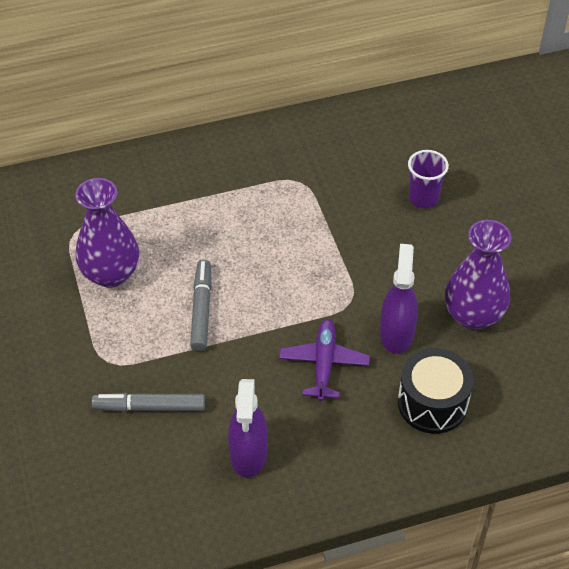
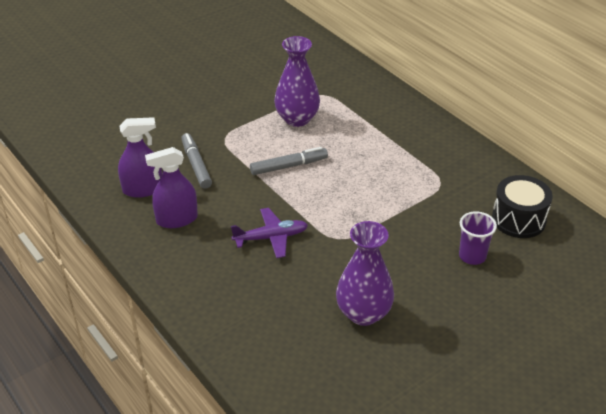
camera: 70 degrees right, 10 degrees down
purple spray bottle [380,244,418,354] -> purple spray bottle moved to [118,117,162,198]
black drum [398,348,474,434] -> black drum moved to [492,175,553,238]

